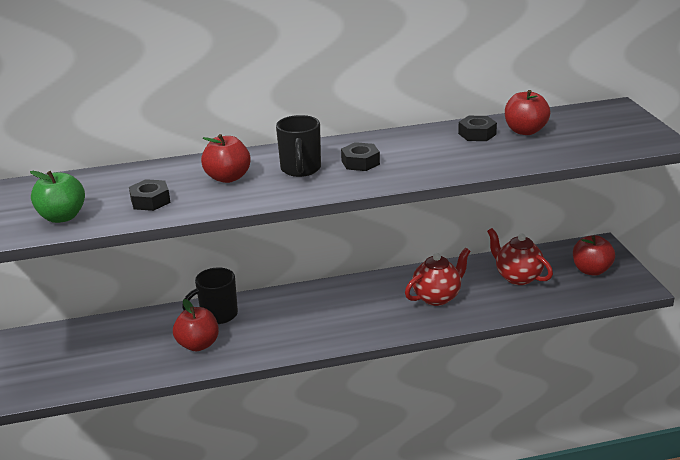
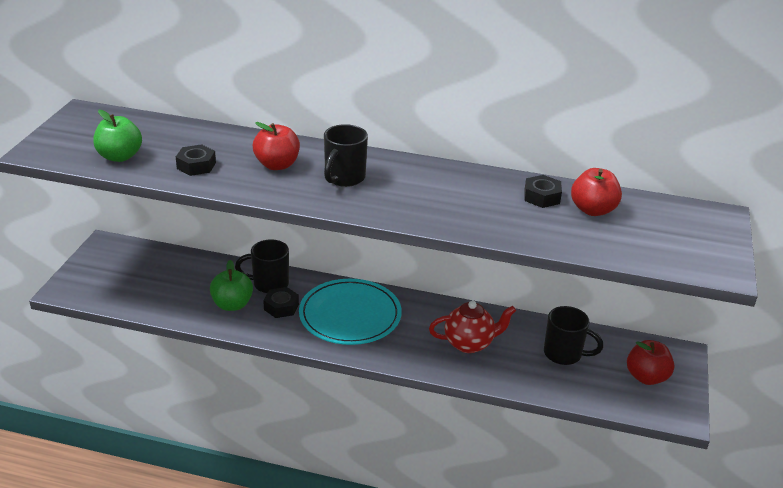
camera: 25 degrees right, 5 degrees up
red apple [173,299,219,351] -> green apple [210,260,253,311]
black nut [341,142,380,171] -> black nut moved to [263,287,299,318]
red teapot [487,228,553,285] -> black mug [544,306,604,365]
none -> turquoise plate [299,279,402,345]

